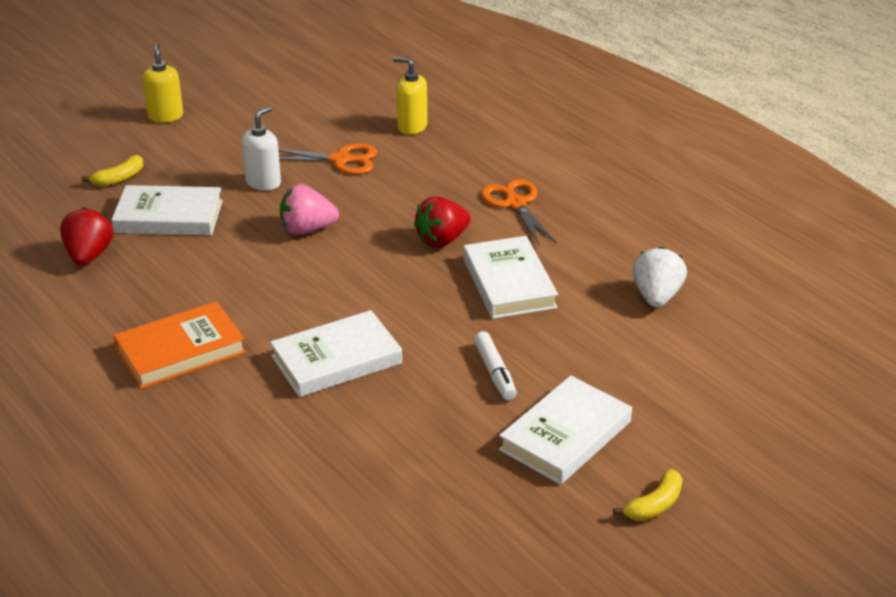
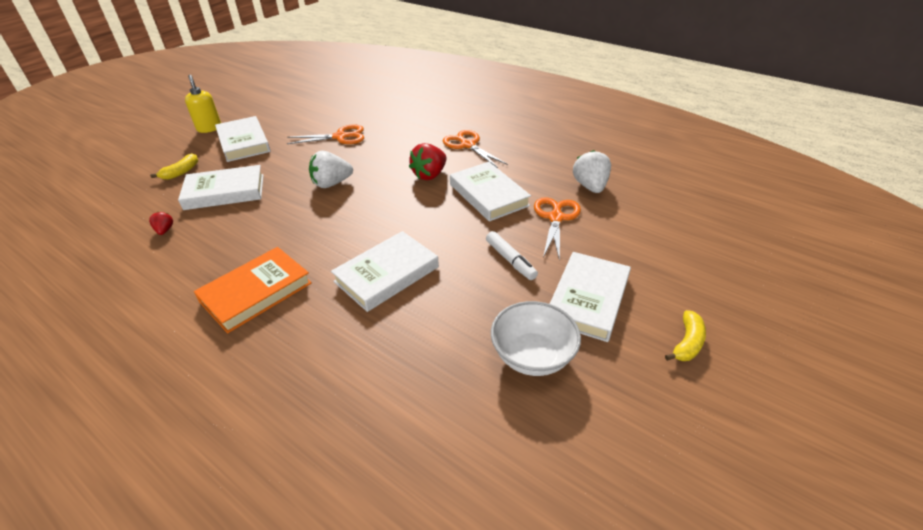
camera: 15 degrees left, 5 degrees up
red strawberry [60,207,113,266] -> red strawberry [149,212,173,235], size x0.51
white soap dispenser [242,106,281,191] -> none
pink strawberry [280,184,339,235] -> white strawberry [309,151,353,188]
yellow soap dispenser [393,57,427,134] -> none
none -> white book [215,116,271,162]
none -> white bowl [491,301,581,376]
none -> orange scissors [534,197,581,261]

